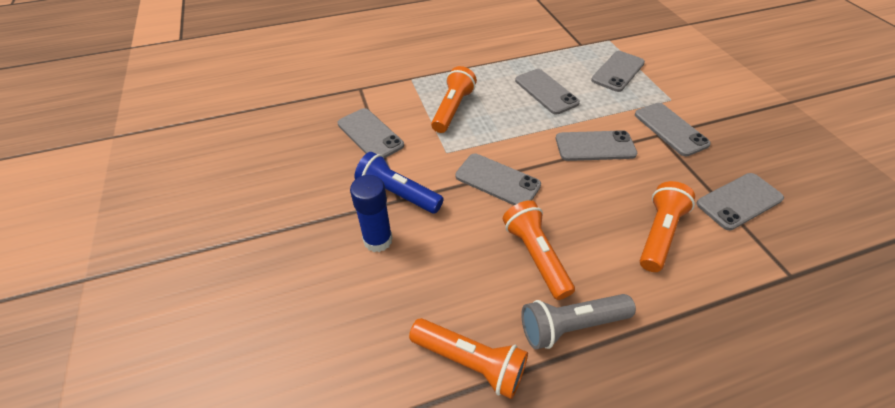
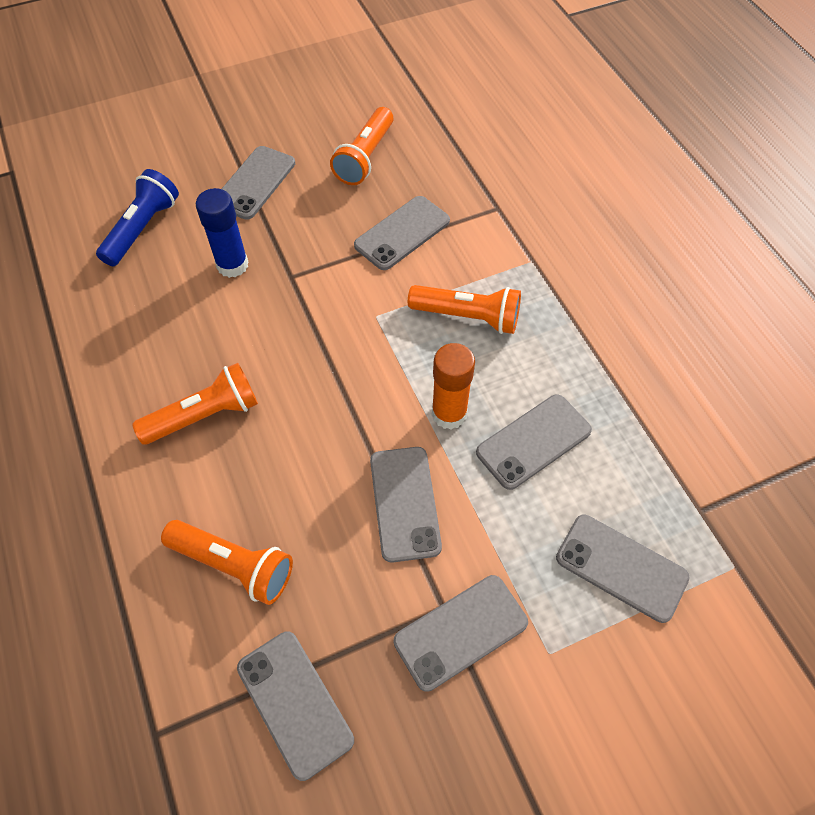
camera: 85 degrees right, 10 degrees up
blue flashlight [355,152,444,214] -> blue flashlight moved to [96,169,179,266]
orange flashlight [409,318,528,399] -> orange flashlight moved to [330,107,393,185]
grey phone [455,154,541,205] -> grey phone moved to [222,146,295,220]
grey flashlight [521,294,636,349] -> none
none -> orange glue stick [432,343,475,430]

